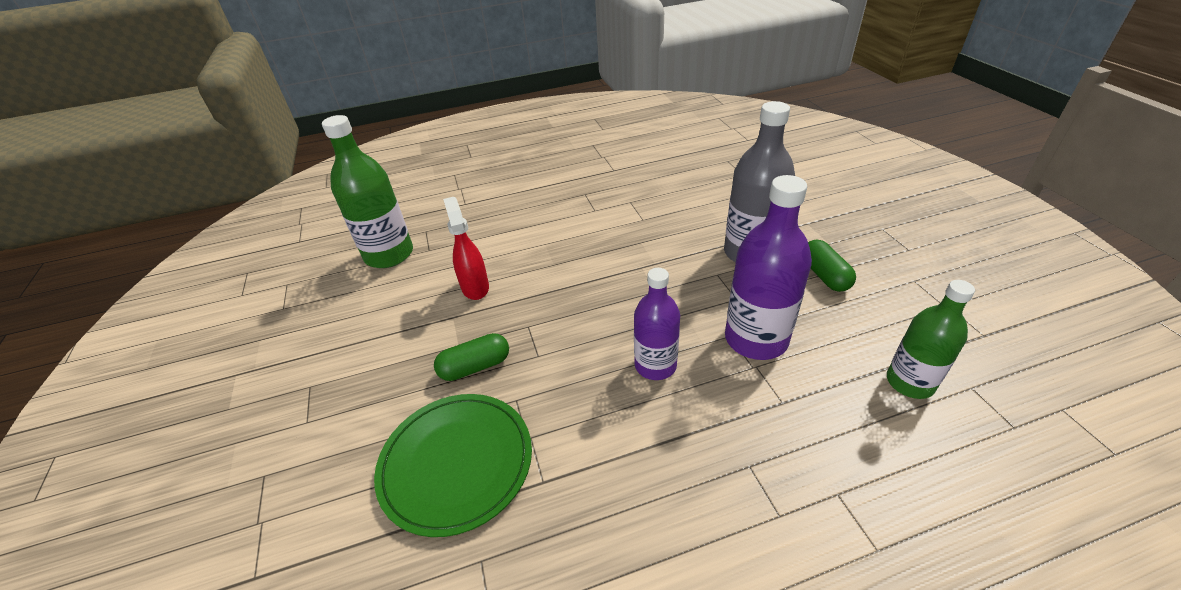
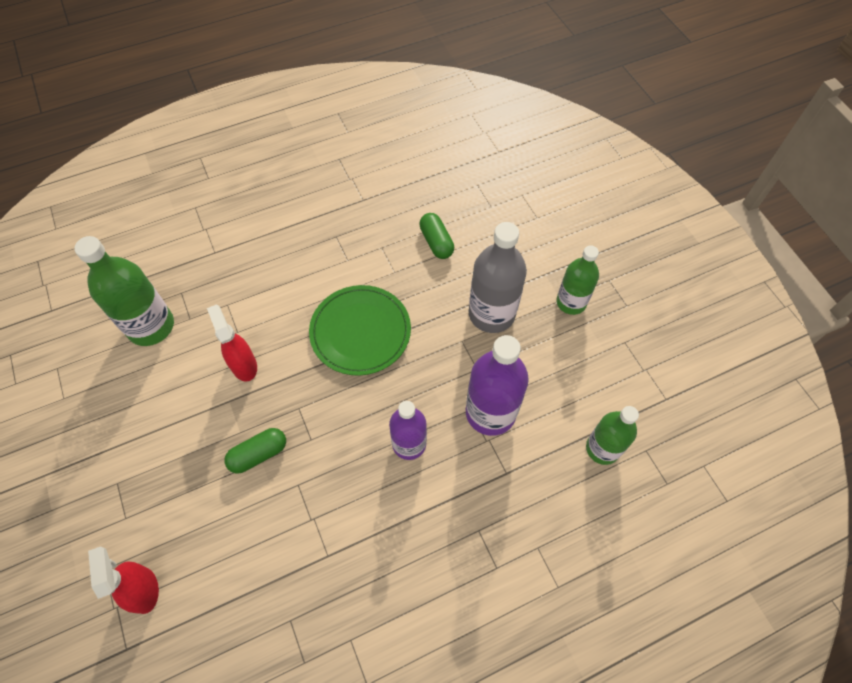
camera: 10 degrees left, 20 degrees up
green plate [374,394,532,537] -> green plate moved to [309,285,411,376]
green capsule [808,240,856,292] -> green capsule moved to [419,213,454,259]
none -> red spray bottle [88,546,159,614]
none -> green bottle [556,245,599,315]

